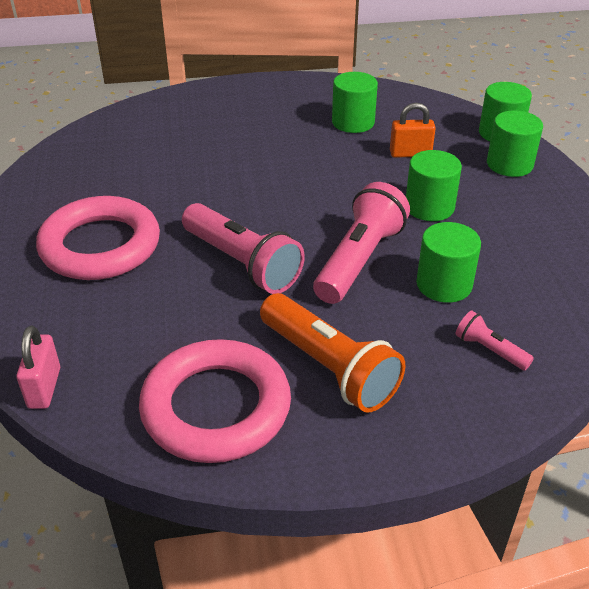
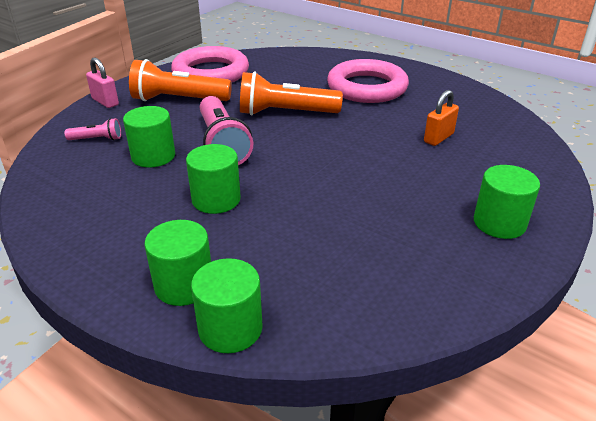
camera: 135 degrees right, 5 degrees down
pink padlock [16,326,60,409] -> pink padlock moved to [86,57,119,108]
pink flashlight [182,203,305,294] -> orange flashlight [240,72,343,116]
green cylinder [332,72,378,133] -> green cylinder moved to [474,165,540,239]
orange padlock [390,103,436,158] -> orange padlock moved to [424,90,459,146]

